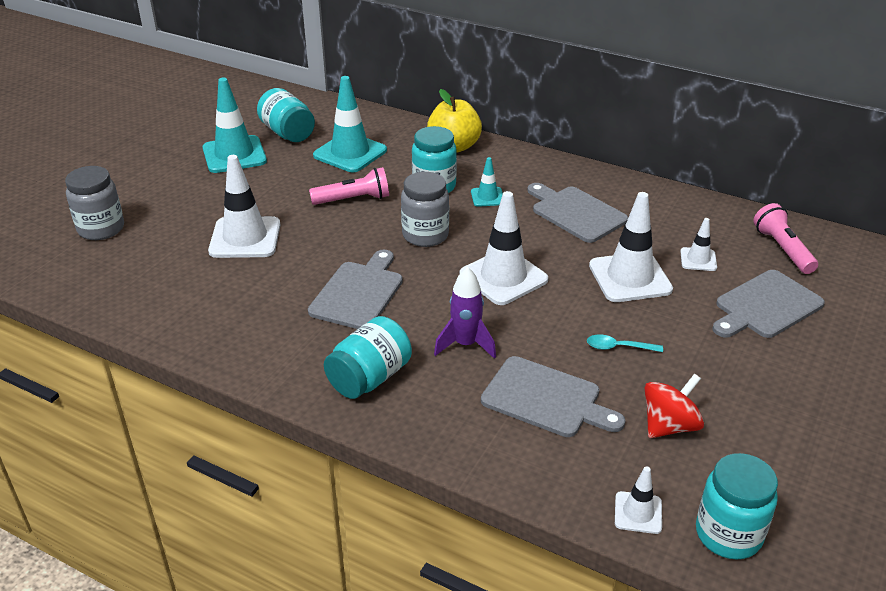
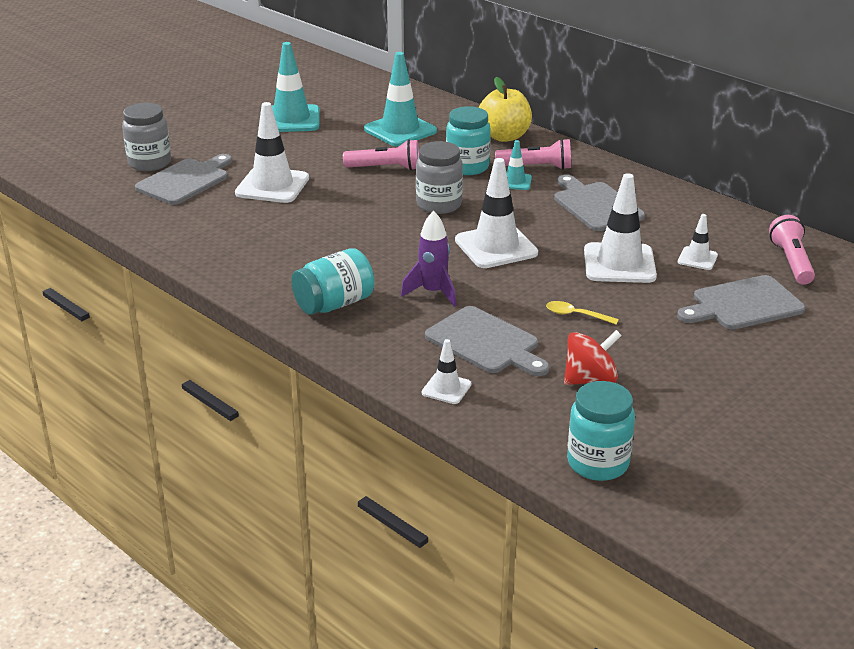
camera: 15 degrees right, 5 degrees down
turquoise jar [257,88,315,142] -> none
grey cutting board [308,249,403,329] -> grey cutting board moved to [135,154,232,205]
turquoise spoon [587,334,663,352] -> yellow spoon [546,301,619,325]
white traffic cone [615,466,662,534] -> white traffic cone moved to [422,339,472,404]
none -> pink flashlight [495,138,571,170]

